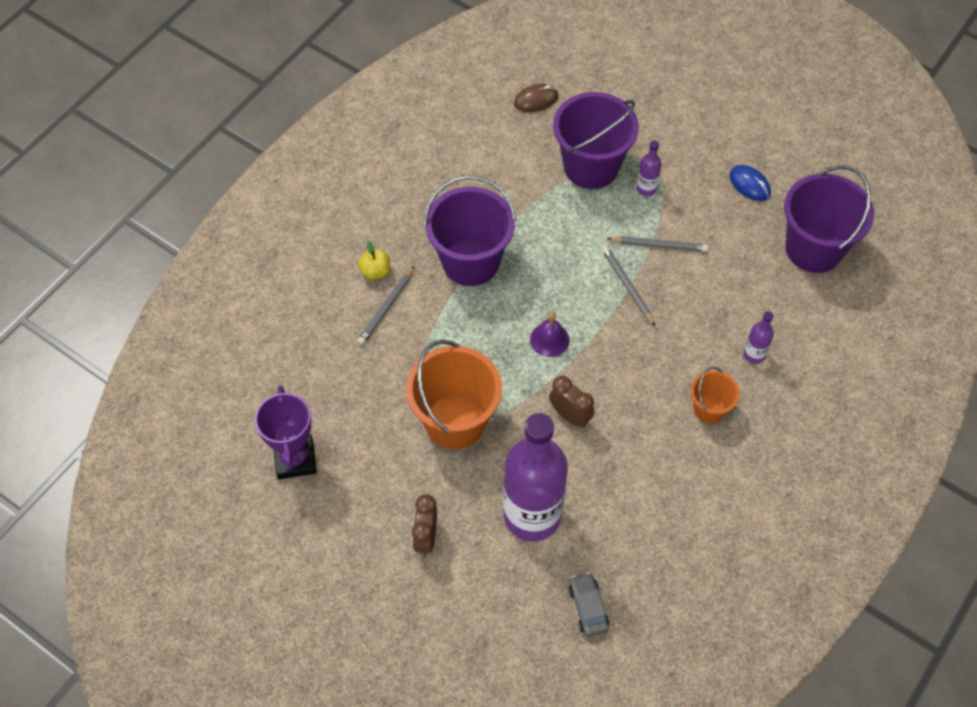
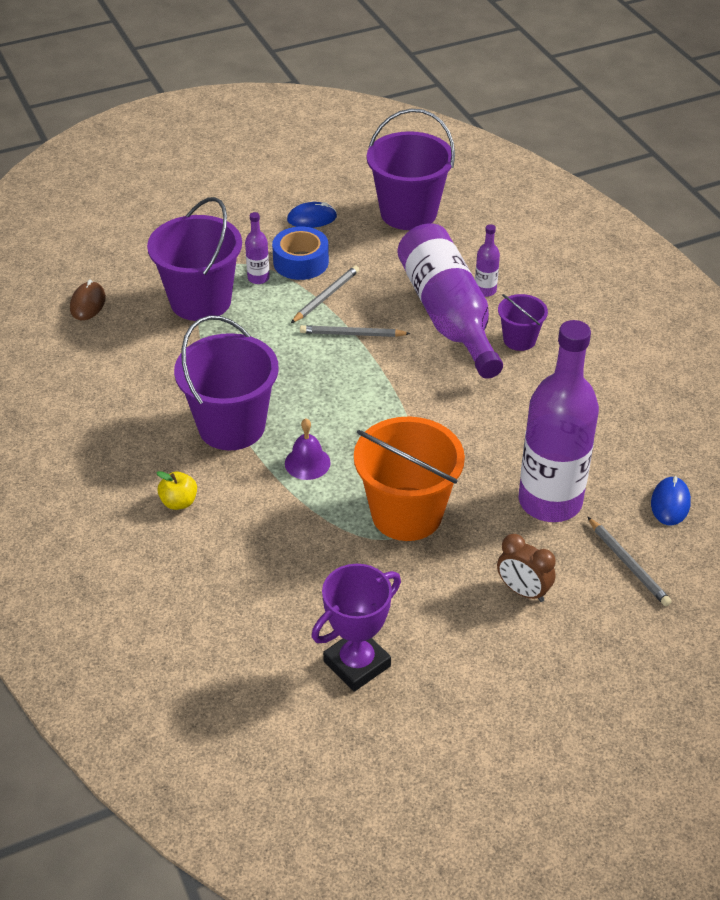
camera: 60 degrees left, 15 degrees down
purple trophy [255,385,317,479] -> purple trophy turned 60 degrees counterclockwise [312,564,401,692]
grey pencil [357,266,415,345] -> grey pencil moved to [588,517,672,606]
purple bell [530,311,570,357] -> purple bell moved to [285,419,331,480]
brown clock [549,376,595,428] -> none
grey car [569,572,609,636] -> blue mouse [651,476,691,525]
orange bucket [691,367,740,424] -> purple bucket [498,294,548,351]
none -> blue tape [272,227,329,280]
none -> purple bottle [398,223,503,379]

